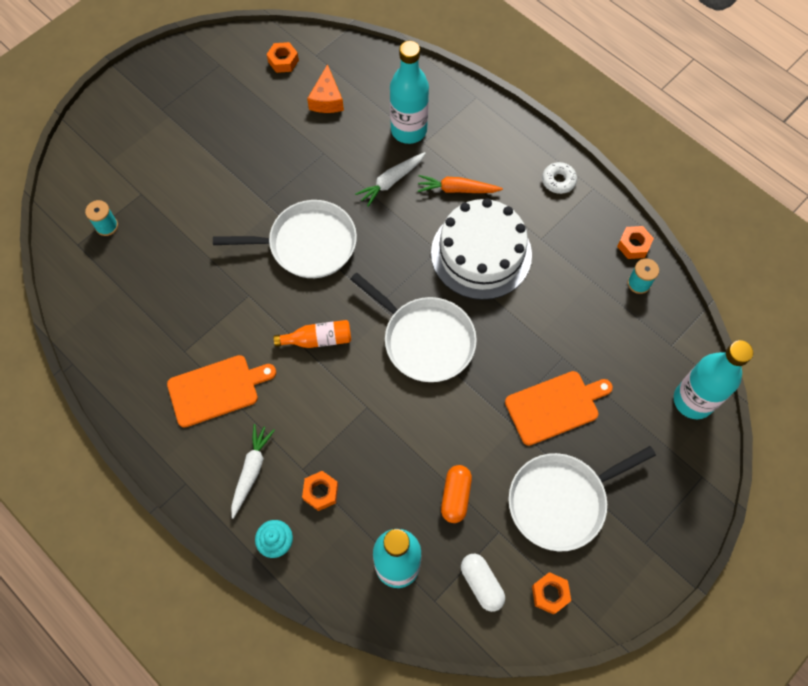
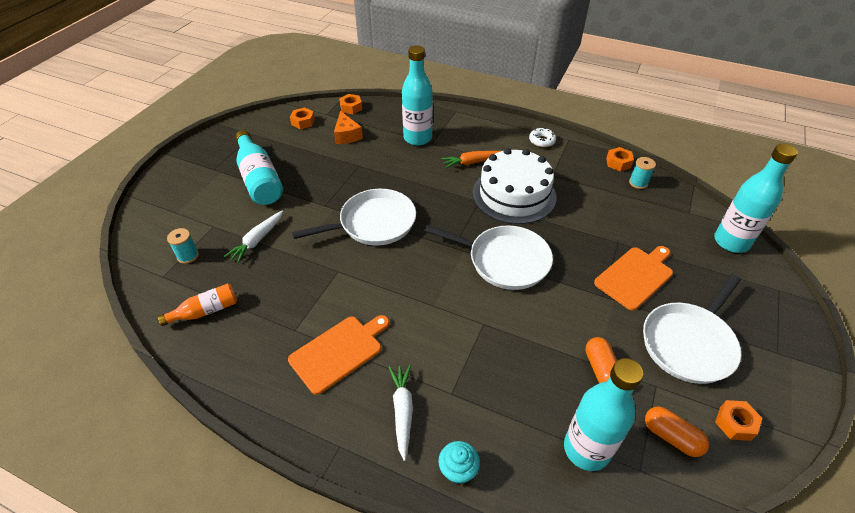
camera: 20 degrees left, 20 degrees down
orange bottle [273,320,351,348] -> orange bottle moved to [158,283,237,326]
orange nut [302,471,338,511] -> orange nut moved to [339,94,362,114]
white carrot [355,152,426,207] -> white carrot moved to [224,210,283,264]
white capsule [461,554,505,612] -> orange capsule [645,406,709,457]
none -> turquoise bottle [235,130,283,205]

